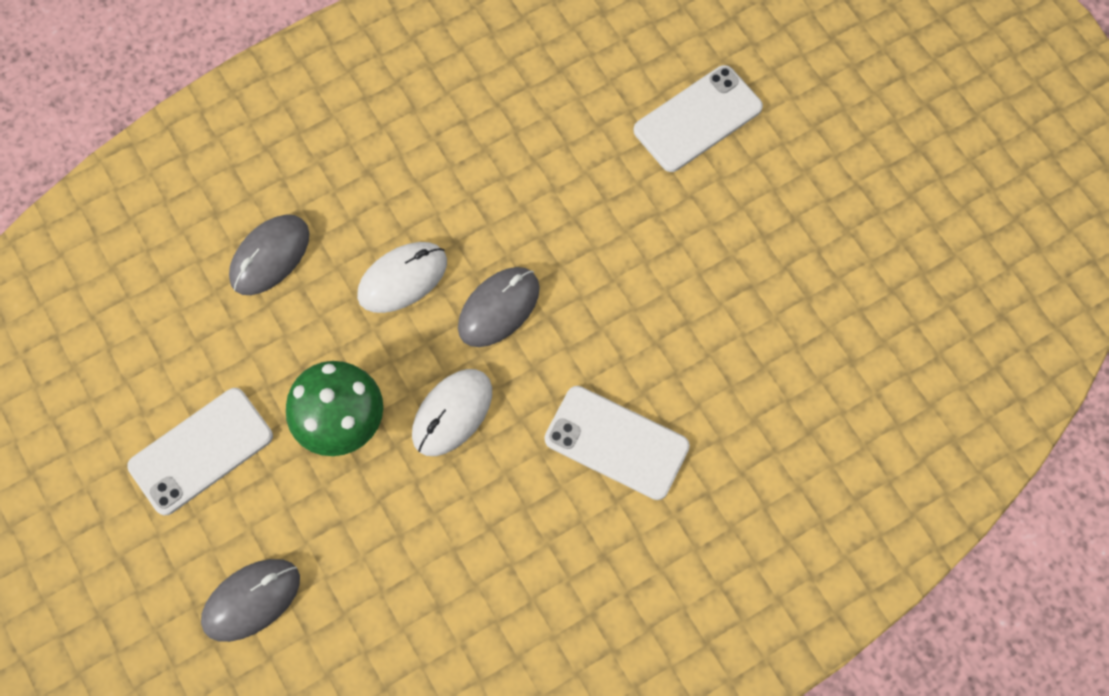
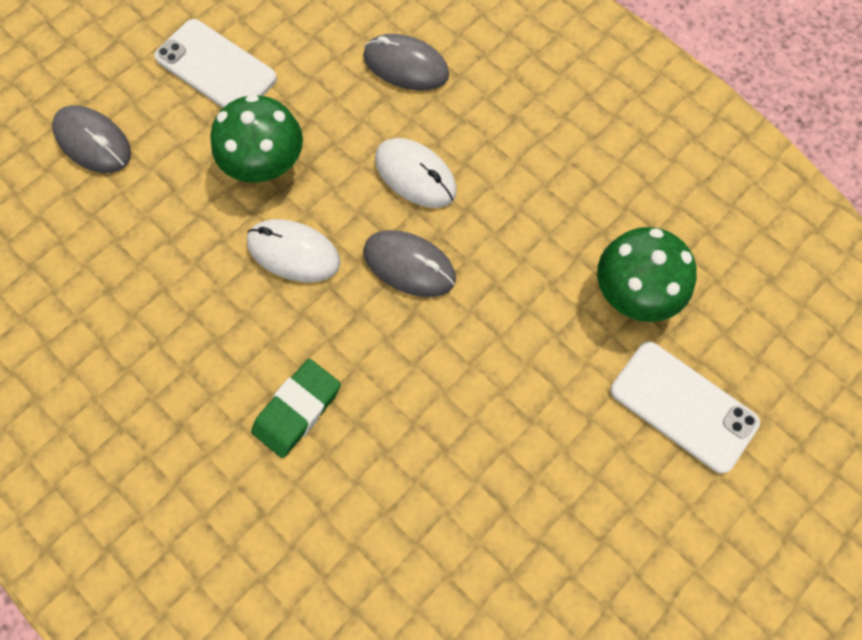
camera: 75 degrees right, 0 degrees up
white phone [545,386,690,500] -> green eraser [251,359,341,458]
none -> green mushroom [597,227,697,322]

